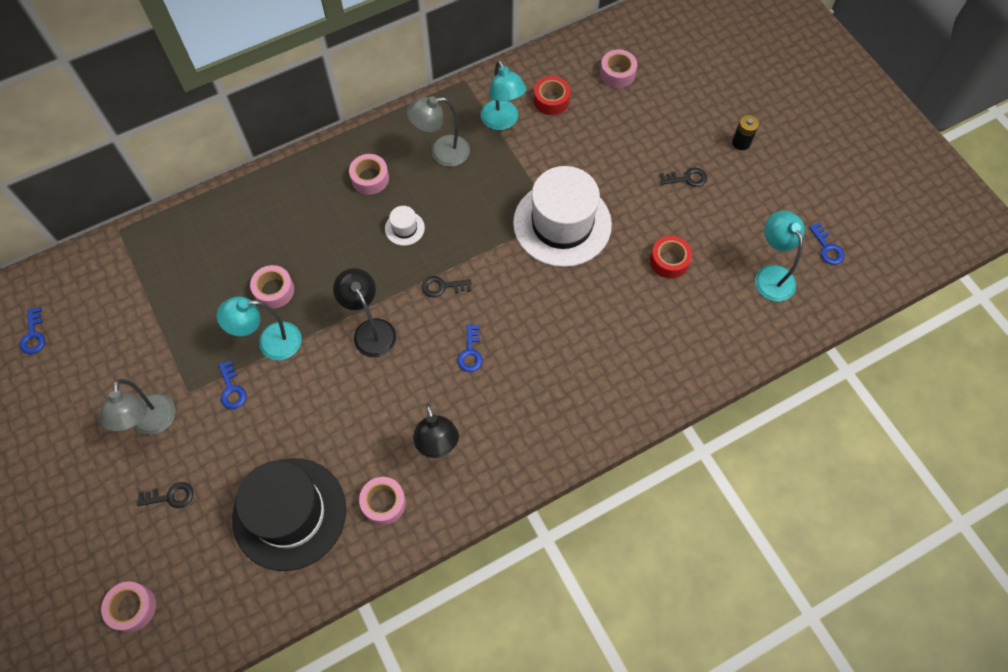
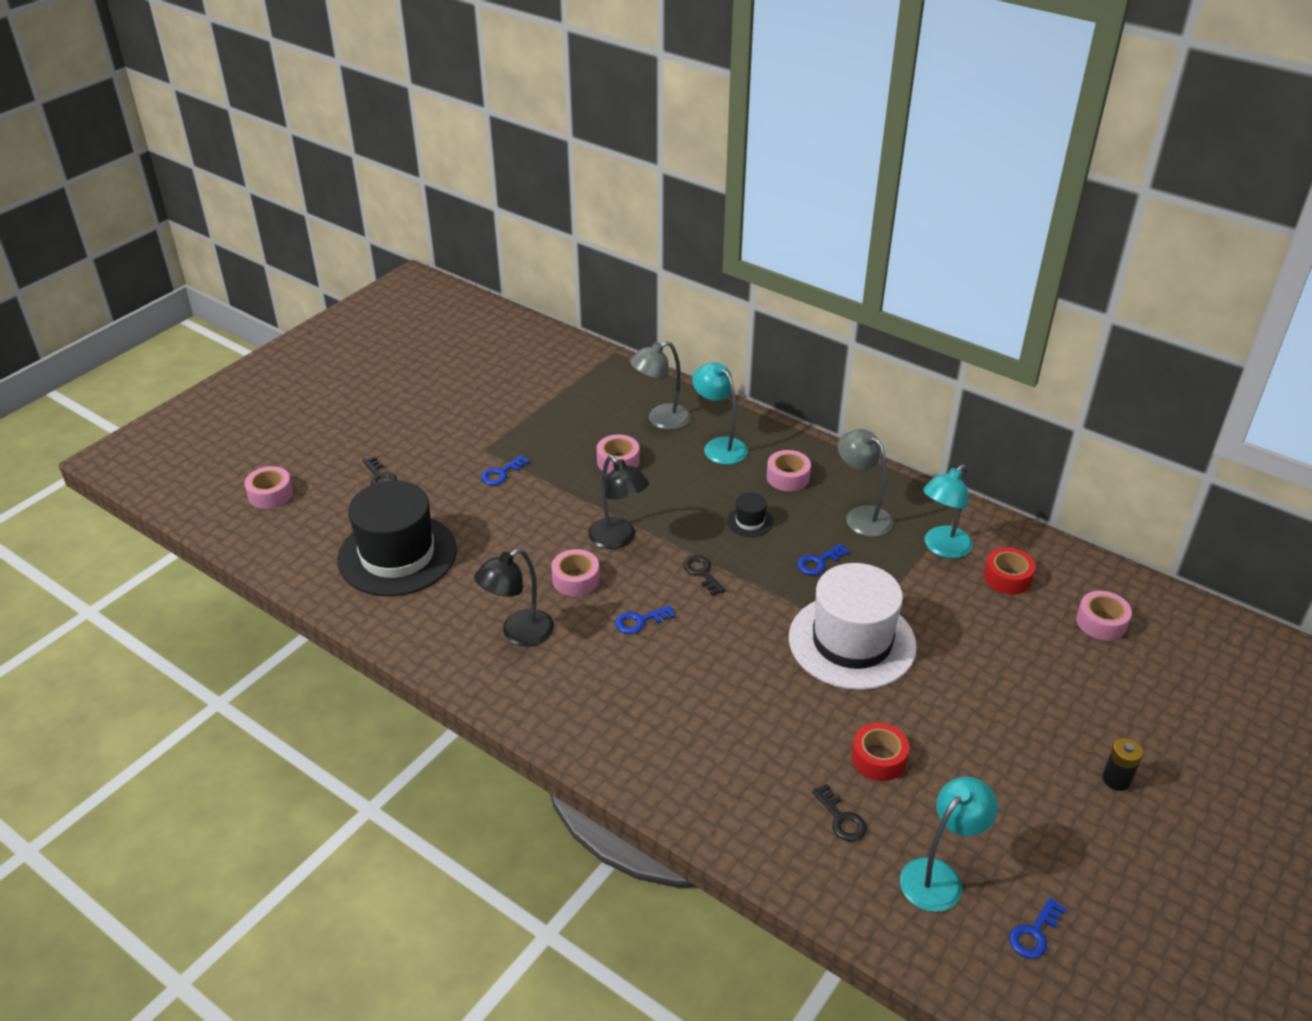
camera: 65 degrees right, 25 degrees down
blue key [20,307,45,354] -> blue key moved to [797,544,850,575]
grey lamp [100,379,175,435] -> grey lamp moved to [630,341,691,430]
turquoise lamp [216,297,302,360] -> turquoise lamp moved to [692,362,748,465]
black lamp [333,268,396,357] -> black lamp turned 105 degrees clockwise [588,455,649,549]
pink tape [359,477,406,525] -> pink tape moved to [551,549,600,597]
white hat [385,206,425,246] -> black hat [727,493,773,537]
black key [660,168,707,187] -> black key moved to [812,784,867,842]

